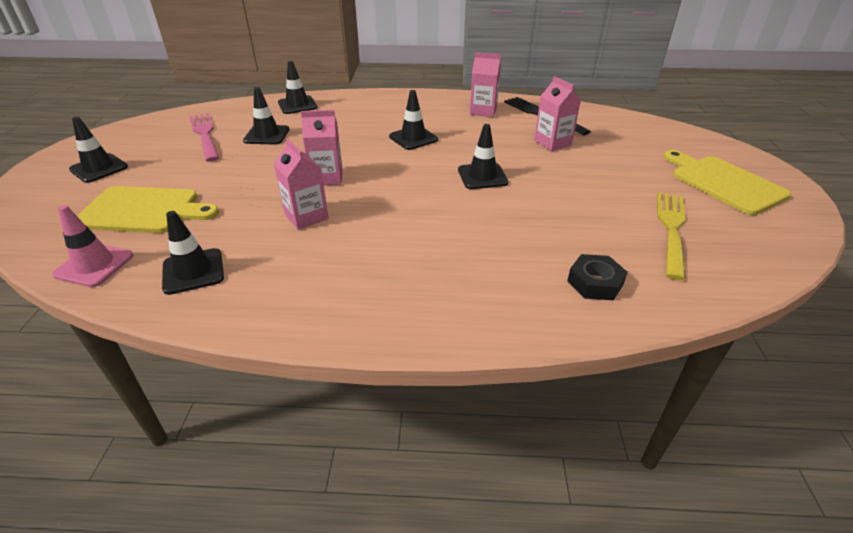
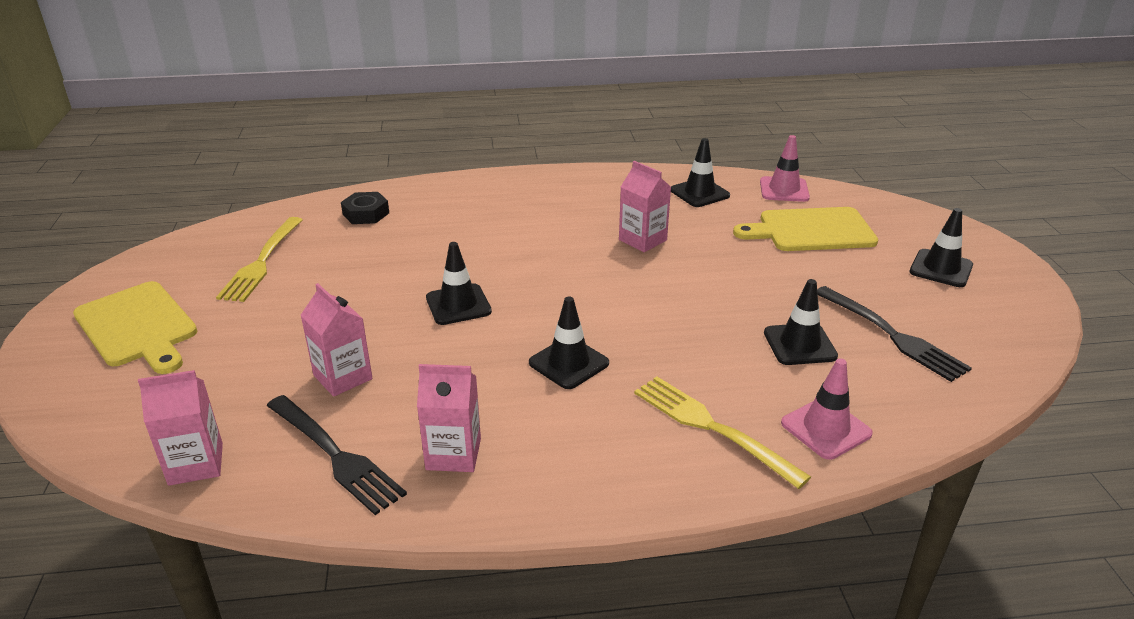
camera: 170 degrees right, 5 degrees down
pink fork [189,113,219,162] -> black fork [817,286,972,382]
black traffic cone [278,61,317,114] -> pink traffic cone [781,358,873,460]
pink carton [301,110,343,185] -> pink carton moved to [138,370,223,486]
none -> yellow fork [634,377,811,489]

